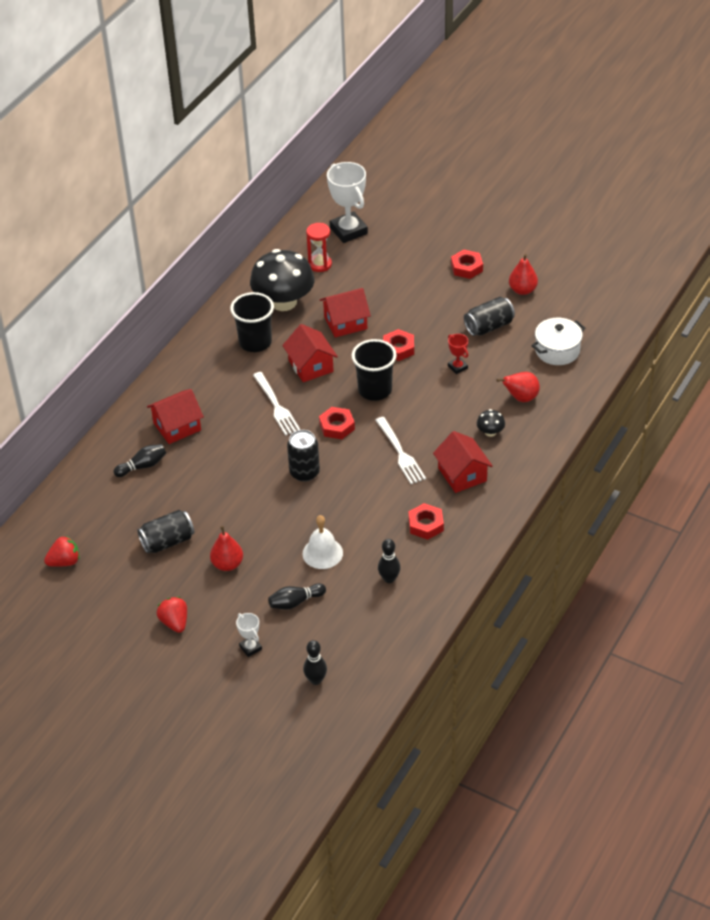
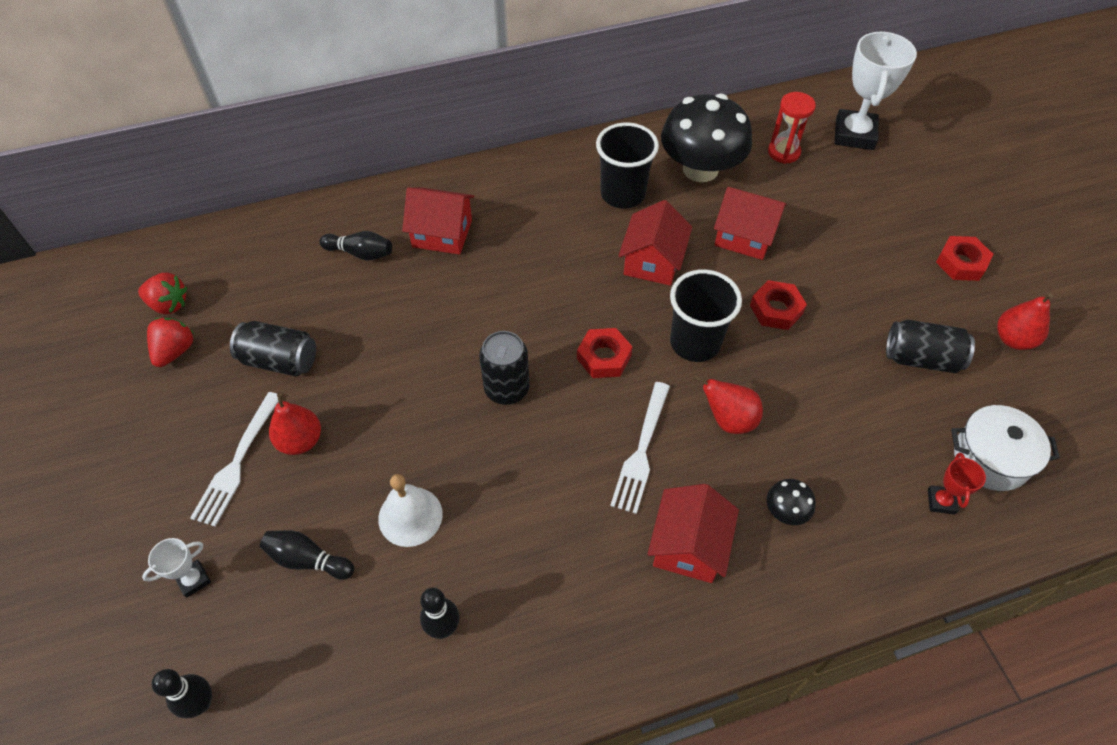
camera: 40 degrees right, 10 degrees up
red strawberry [156,597,187,633] -> red strawberry moved to [147,318,194,367]
white trophy [236,613,262,657] -> white trophy turned 45 degrees clockwise [142,538,211,598]
white fork [253,372,300,436] -> white fork moved to [190,392,279,527]
red nut [408,503,444,540] -> none
red trophy [448,334,468,374] -> red trophy moved to [928,452,986,515]
red pear [496,372,540,402] -> red pear moved to [693,375,763,434]

